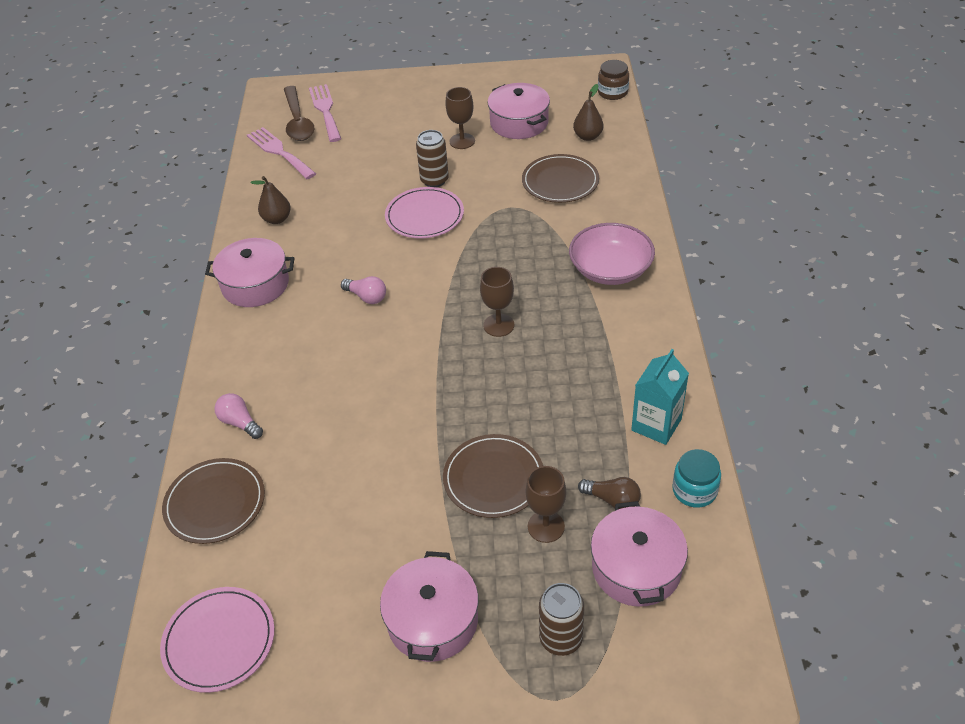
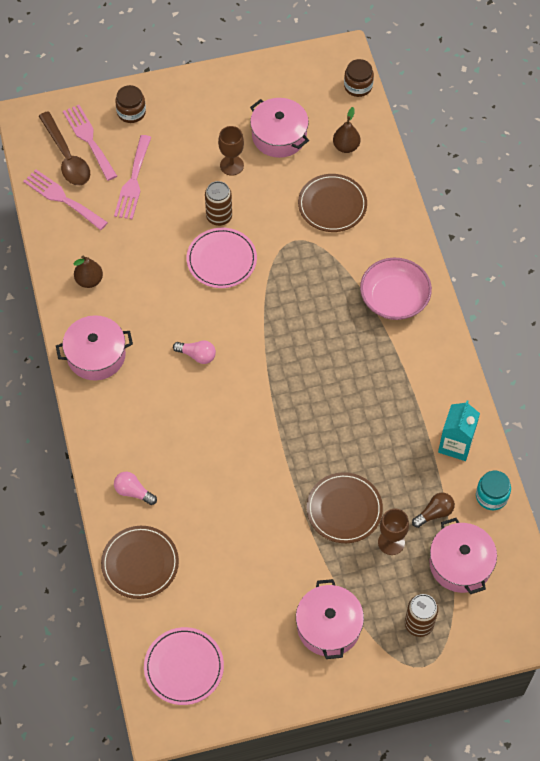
camera: 15 degrees left, 15 degrees up
brown goblet [480,267,514,337] -> none
brown light bulb [578,477,641,509] -> brown light bulb turned 45 degrees counterclockwise [412,493,455,528]
none -> pink fork [114,135,151,220]
none -> brown jar [115,85,146,123]

